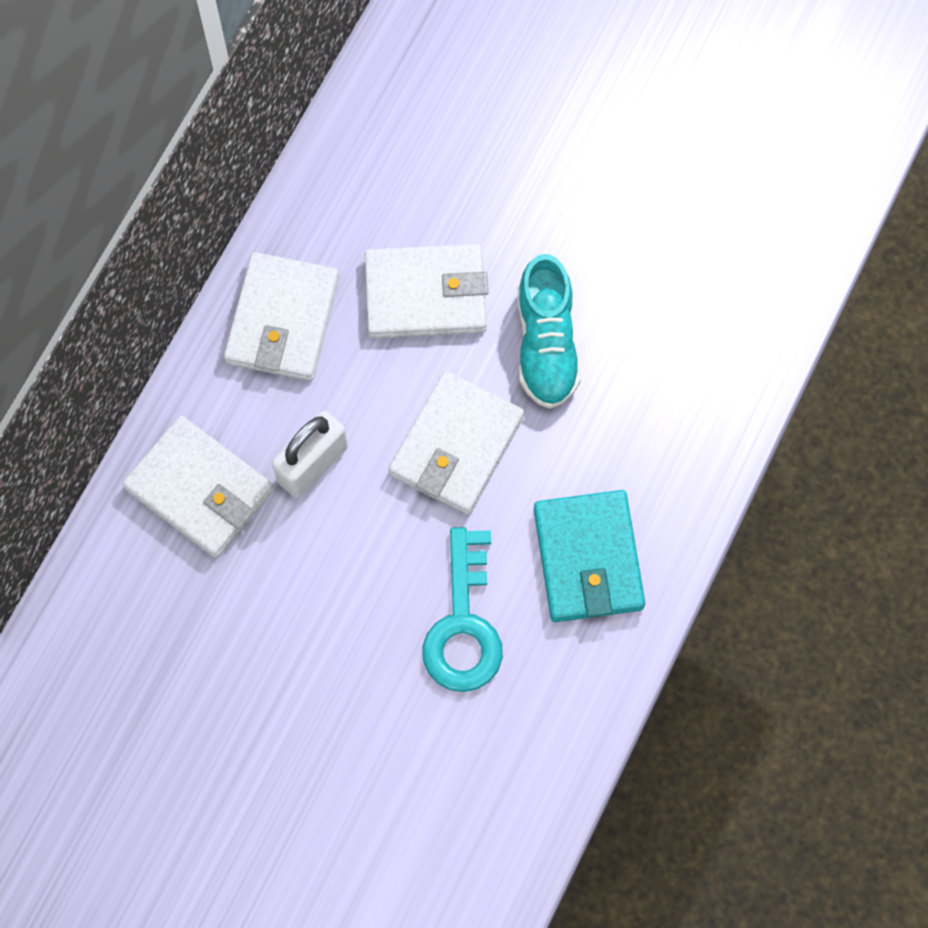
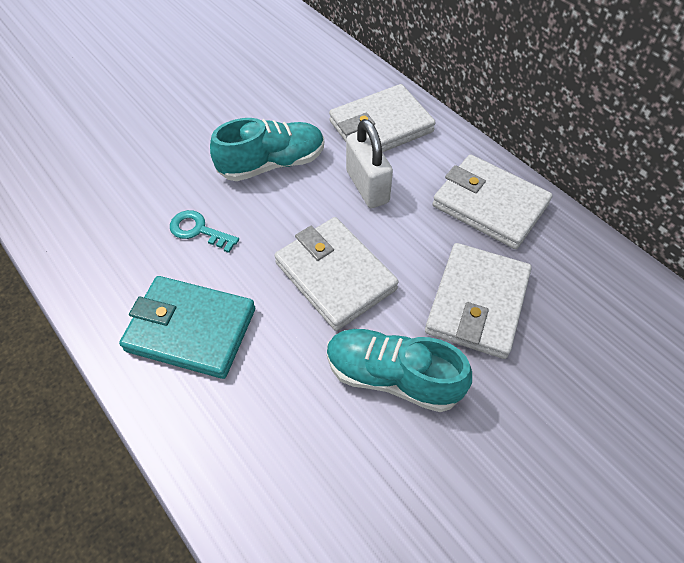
camera: 115 degrees right, 15 degrees down
turquoise key [422,527,503,692] -> turquoise key [170,210,239,253], size x0.57
none -> turquoise shoe [210,118,324,181]

